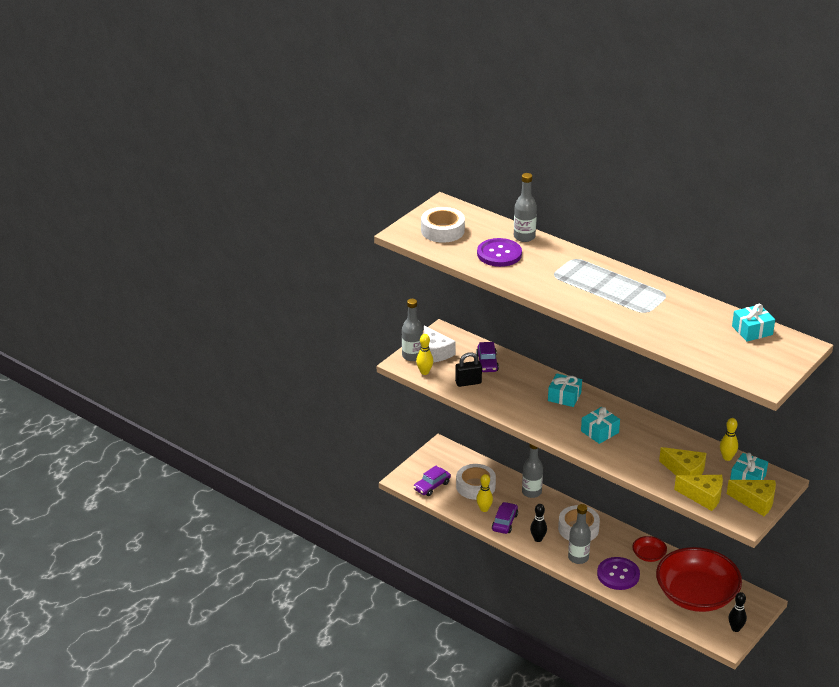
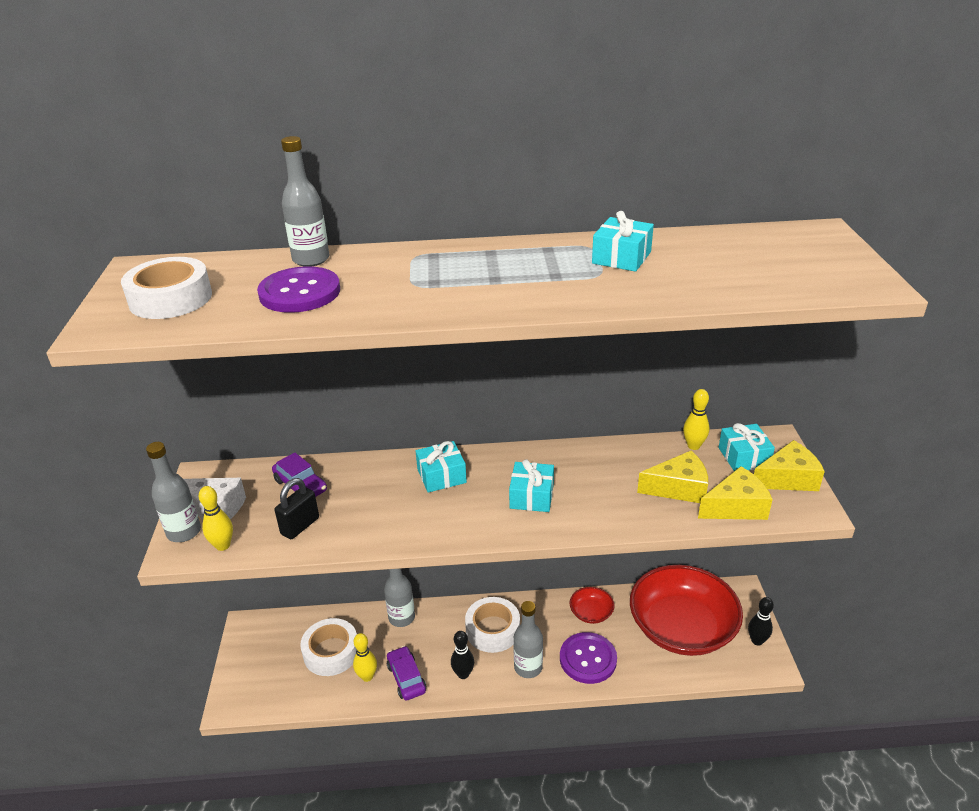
camera: 40 degrees left, 0 degrees up
purple car [413,466,451,496] -> none
turquoise gift [732,304,775,342] -> turquoise gift moved to [592,211,654,272]

